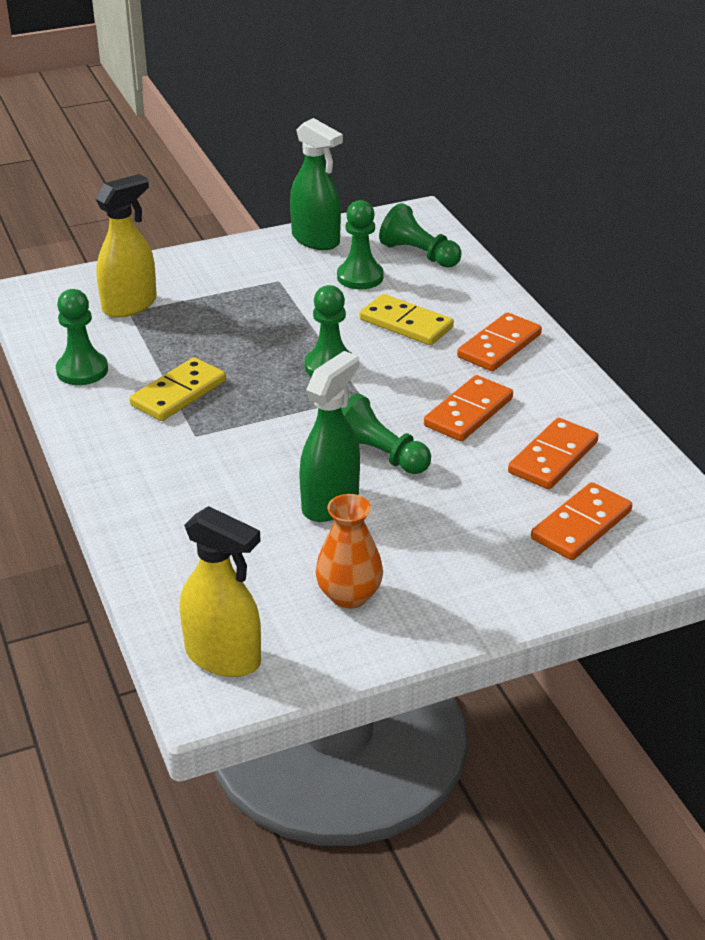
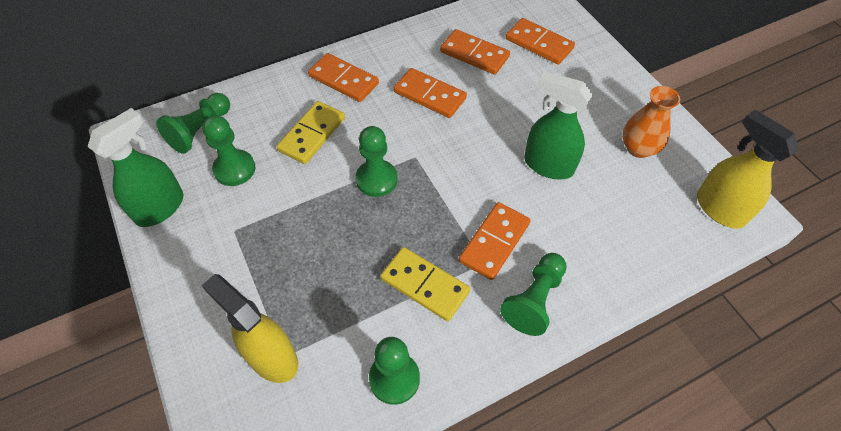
camera: 95 degrees left, 20 degrees up
yellow spray bottle [180,506,261,677] -> yellow spray bottle turned 60 degrees counterclockwise [697,110,799,229]
green pawn [341,393,431,474] -> green pawn moved to [500,253,567,336]
none -> orange domino [459,202,531,280]

